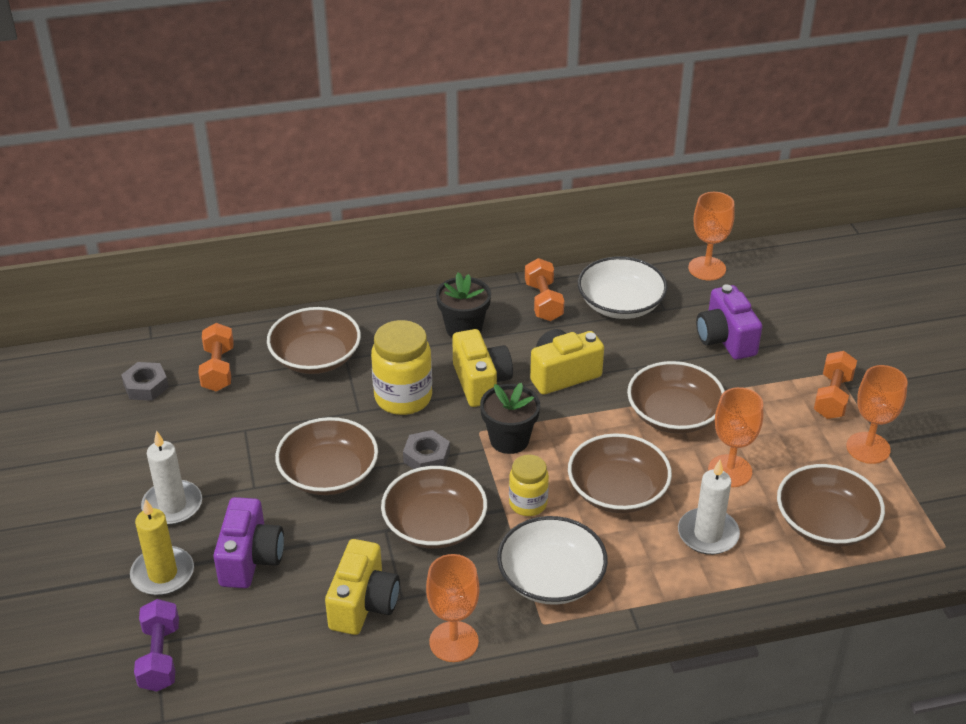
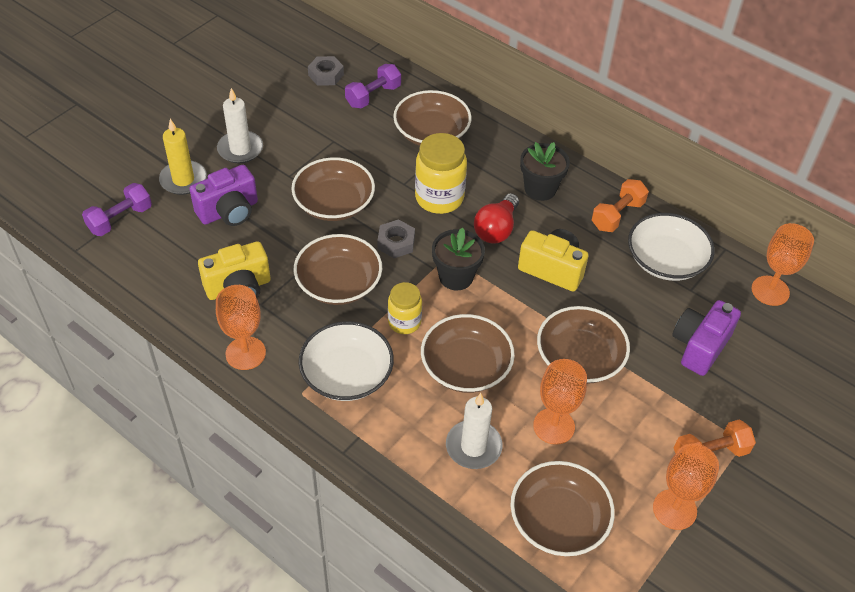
camera: 50 degrees right, 10 degrees up
orange dumbbell [198,323,234,392] -> purple dumbbell [345,64,401,109]
yellow camera [452,329,513,407] -> red light bulb [474,193,519,244]

